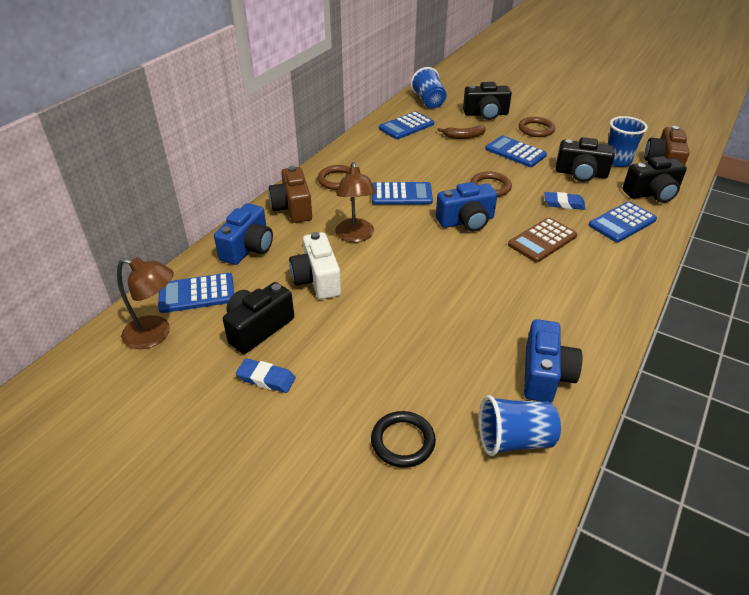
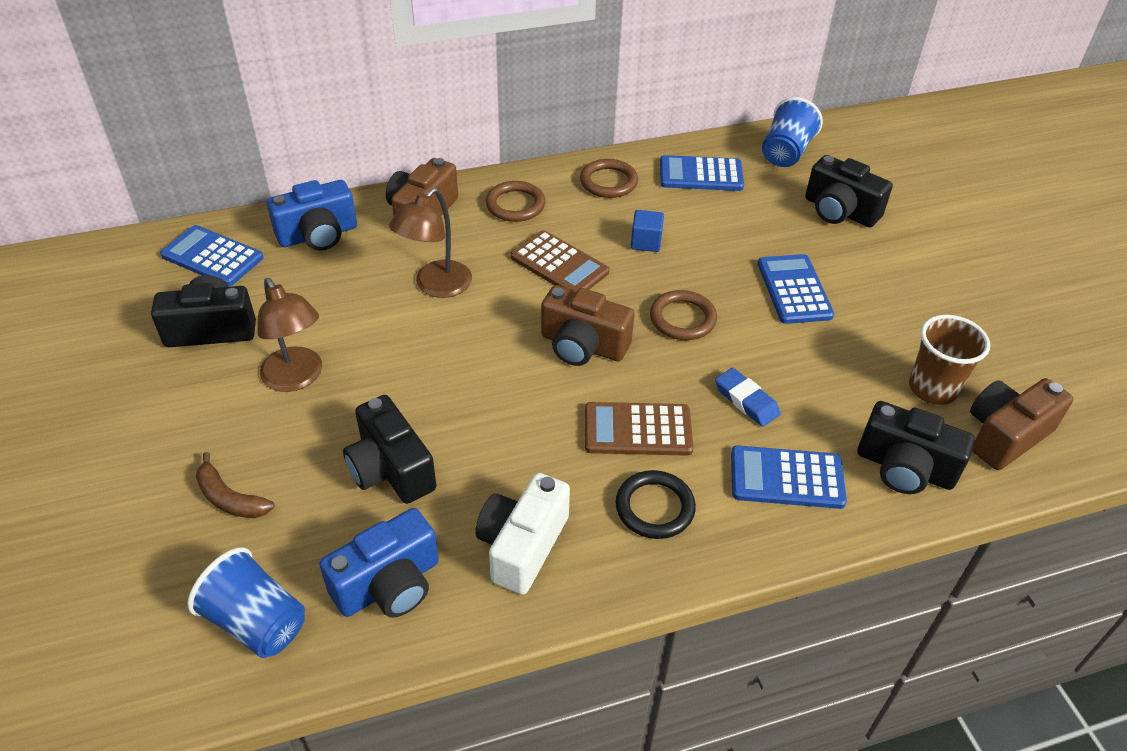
camera: 40 degrees right, 5 degrees up
brown lamp [117,257,174,349] -> brown lamp moved to [257,278,322,392]
blue eraser [236,358,296,393] -> none
white camera [289,232,341,299] -> white camera moved to [475,473,570,595]
black ring [371,411,436,468] -> black ring moved to [616,470,696,539]
blue calculator [372,182,433,205] -> brown calculator [511,230,609,291]
blue camera [436,182,497,232] -> brown camera [541,285,635,366]
brown banana [437,126,486,139] -> brown banana moved to [196,452,275,518]
brown ring [518,117,555,137] -> brown ring moved to [580,159,638,198]
black camera [556,137,615,182] -> black camera moved to [343,395,436,504]
blue cup [607,116,648,167] -> brown cup [909,315,990,405]
none -> blue cube [631,210,664,252]

